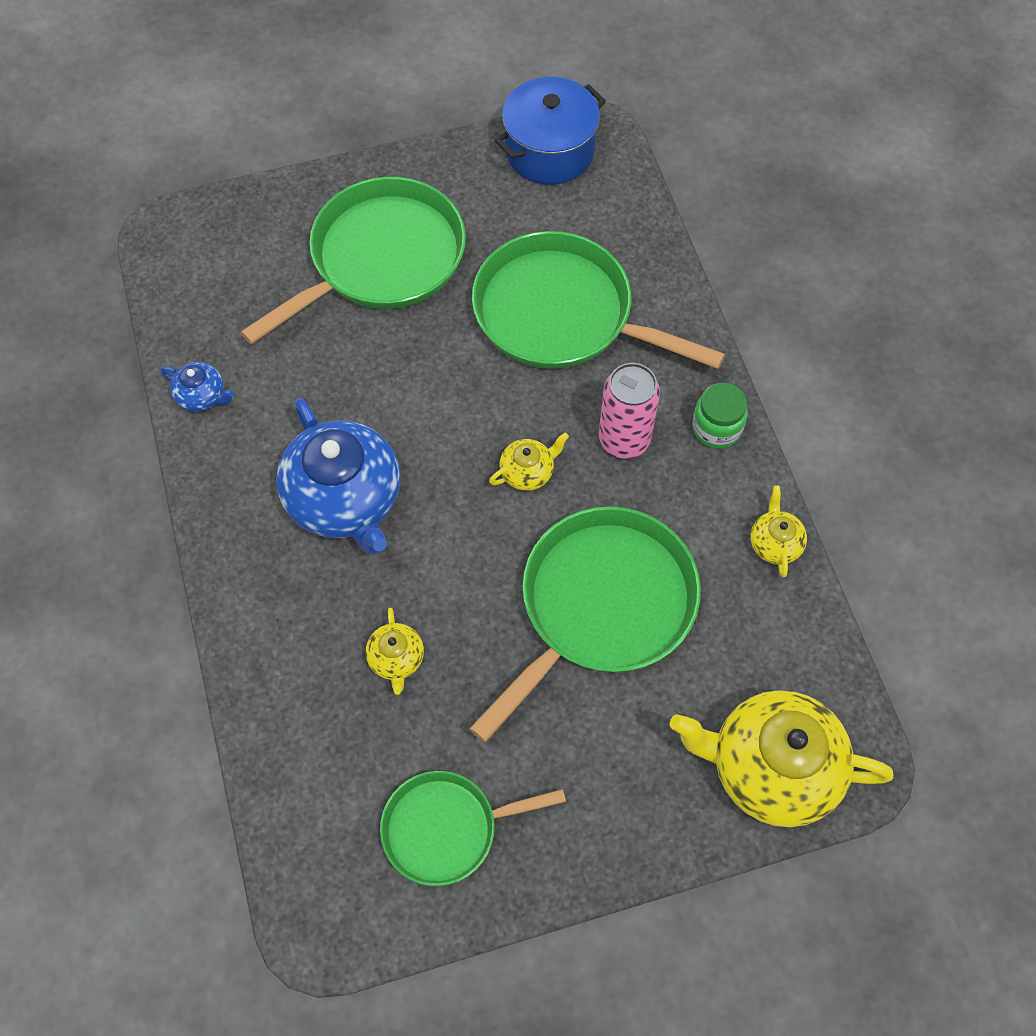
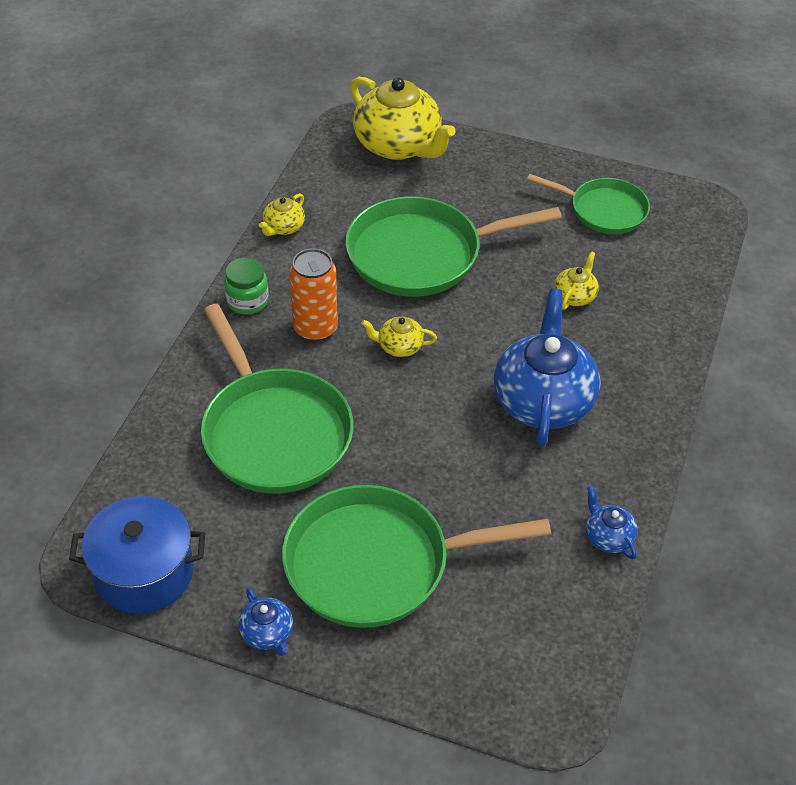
camera: 145 degrees left, 15 degrees down
pink can [599,363,660,459] -> orange can [290,248,338,342]
none -> blue teapot [238,588,293,656]

